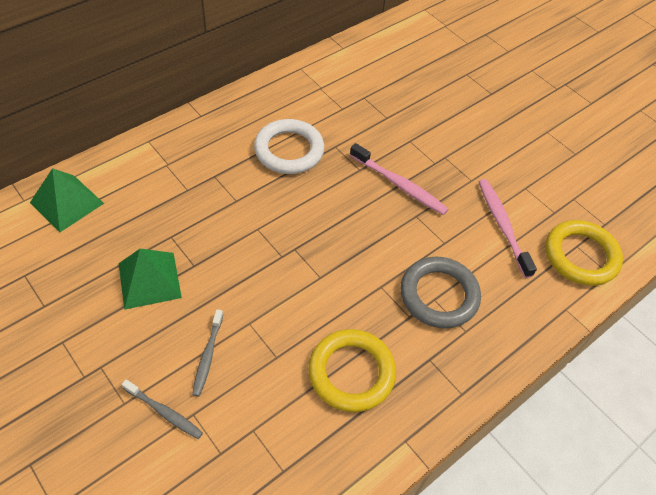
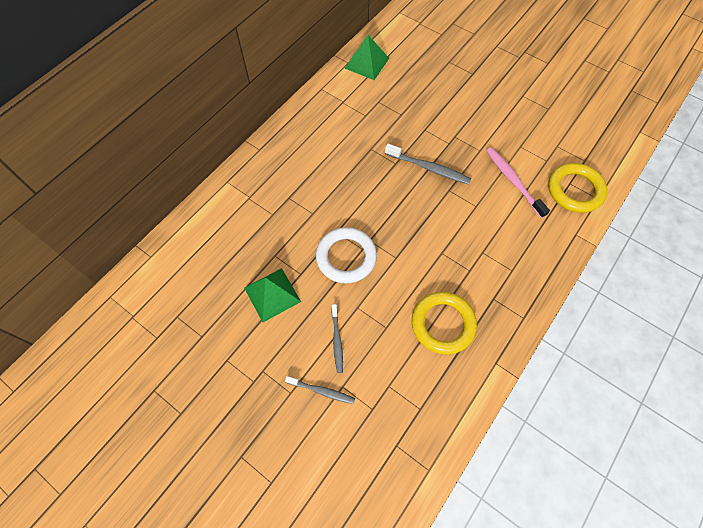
camera: 10 degrees left, 10 degrees up
green pyramid [30,168,104,232] -> green pyramid moved to [345,35,389,80]
white ring [254,119,324,174] -> white ring moved to [316,227,377,283]
pink toothbrush [350,143,448,215] -> grey toothbrush [385,144,471,185]
grey ring [401,257,481,329] -> none

